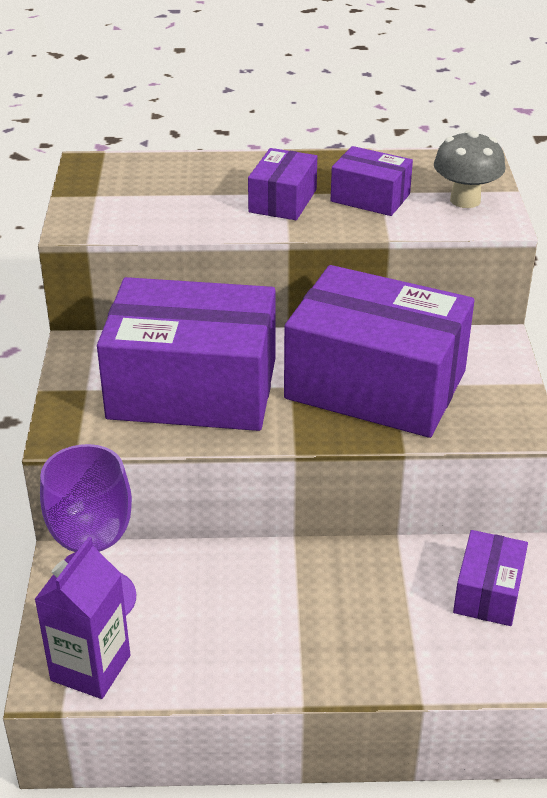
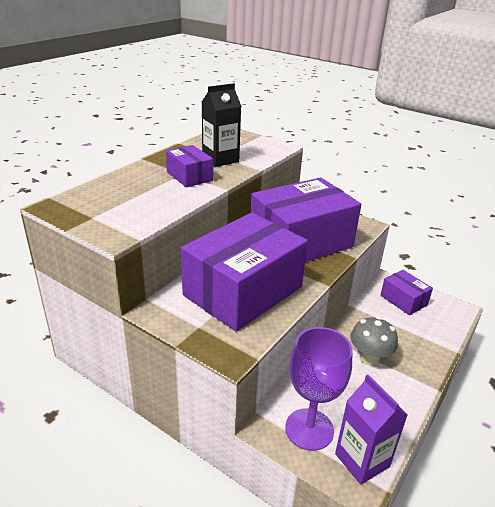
camera: 55 degrees left, 5 degrees down
purple box [331,146,413,216] -> black carton [202,83,241,167]
grey mushroom [434,130,505,208] -> grey mushroom moved to [350,317,398,366]

